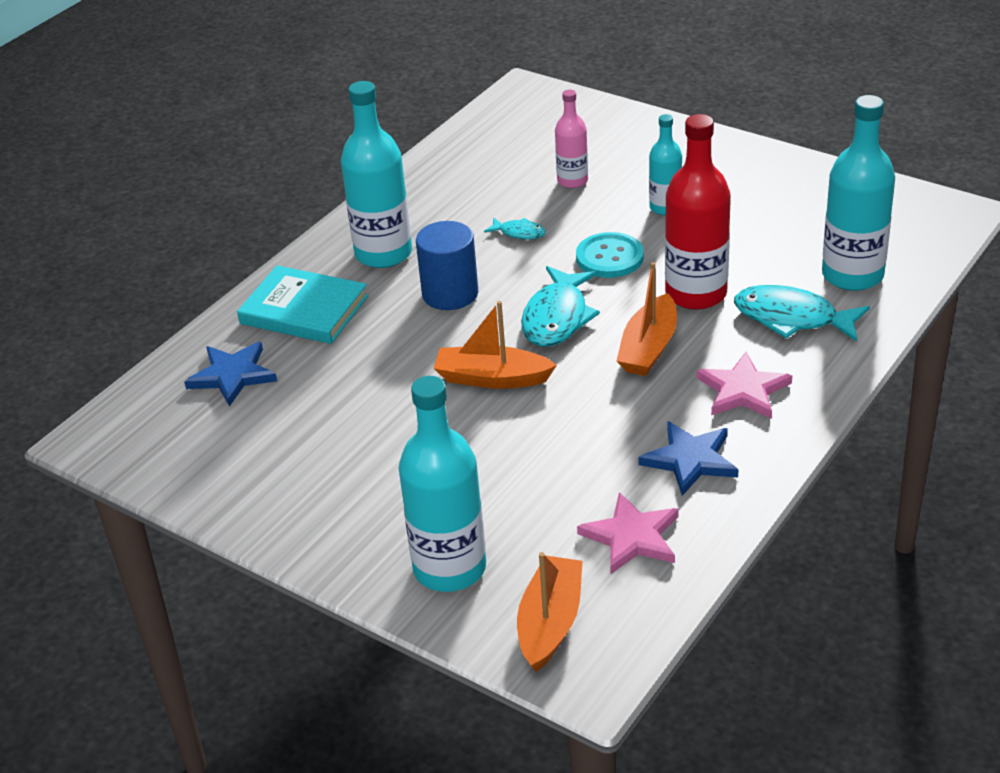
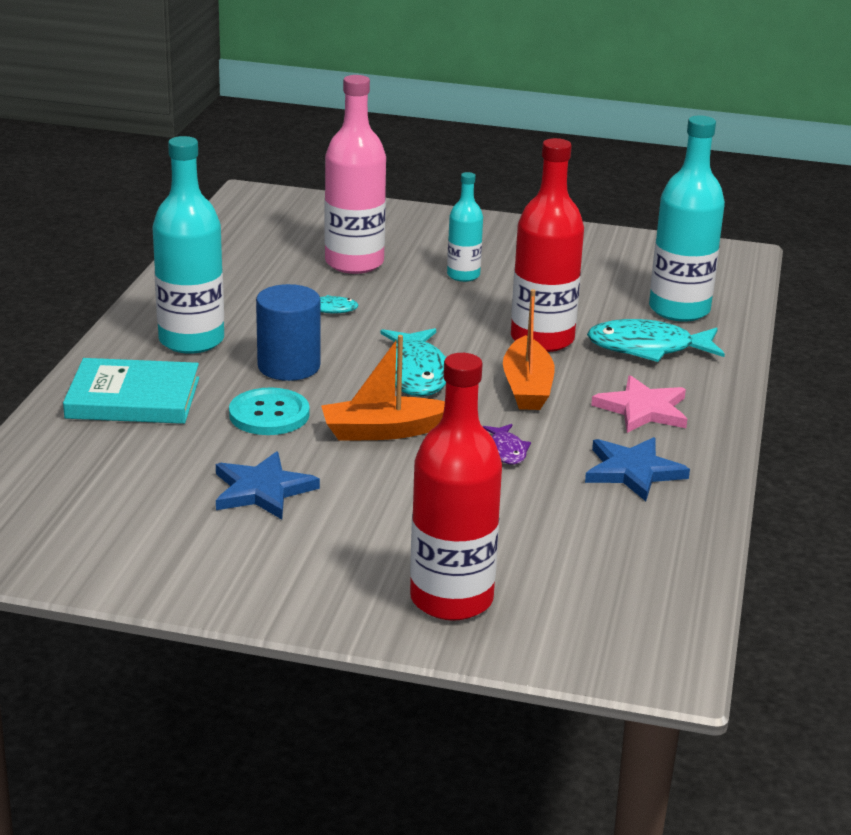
camera: 25 degrees left, 10 degrees down
blue star [184,342,277,407] -> blue star moved to [216,451,320,519]
turquoise bottle [399,376,486,592] -> red bottle [410,353,502,621]
orange boat [517,552,583,672] -> none
pink bottle [555,90,588,188] -> pink bottle [325,75,386,274], size x1.79
turquoise button [576,232,644,278] -> turquoise button moved to [229,388,310,435]
pink star [577,492,678,574] -> none
none -> purple fish [482,424,531,465]

